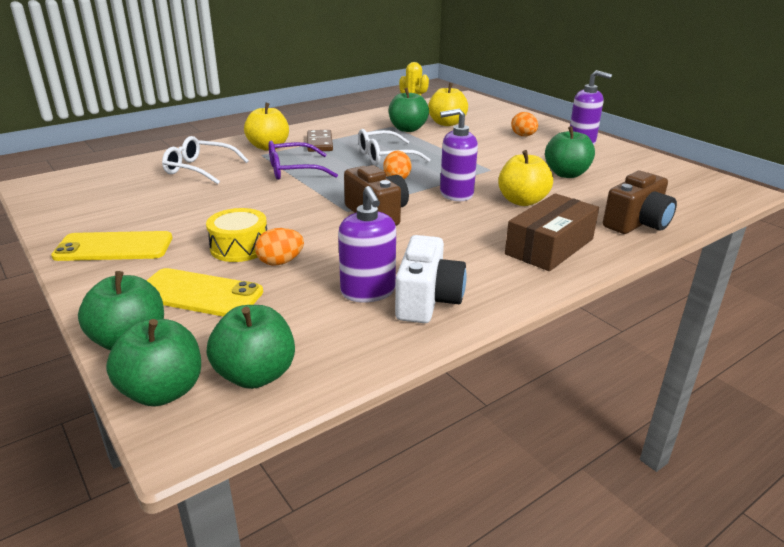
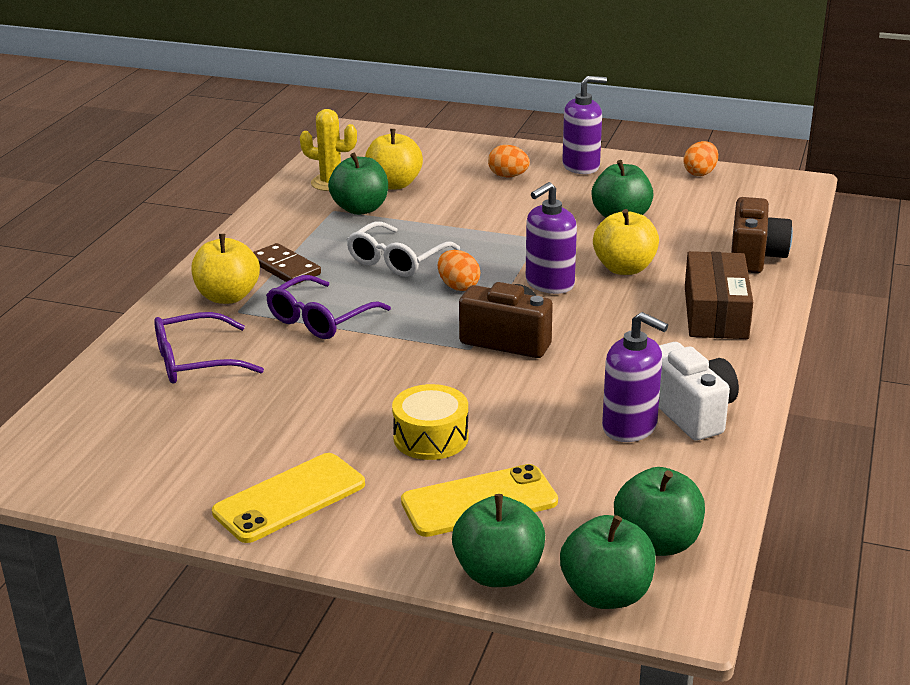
camera: 35 degrees left, 0 degrees up
white glasses [162,136,249,184] -> purple glasses [154,312,264,384]
orange egg [255,228,304,266] -> orange egg moved to [684,141,718,176]

